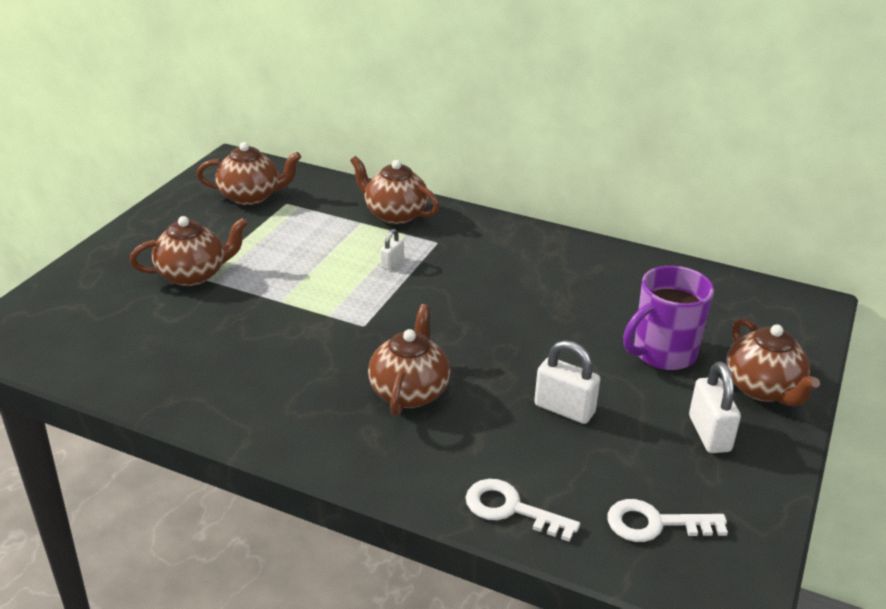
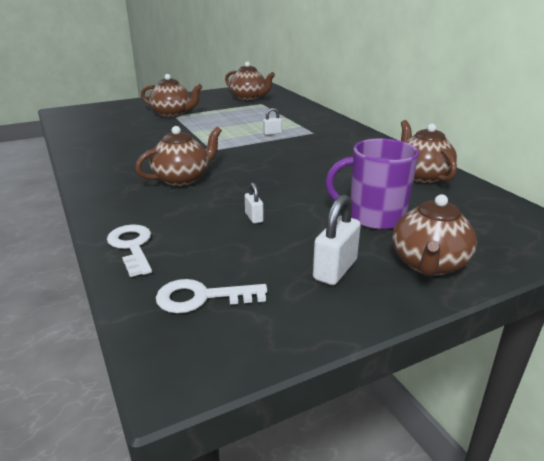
camera: 40 degrees right, 5 degrees down
brown teapot [350,156,439,224] -> brown teapot moved to [401,120,457,184]
white padlock [534,340,600,424] -> white padlock [245,182,264,224], size x0.56
white key [607,499,728,542] -> white key turned 45 degrees counterclockwise [156,279,267,313]

